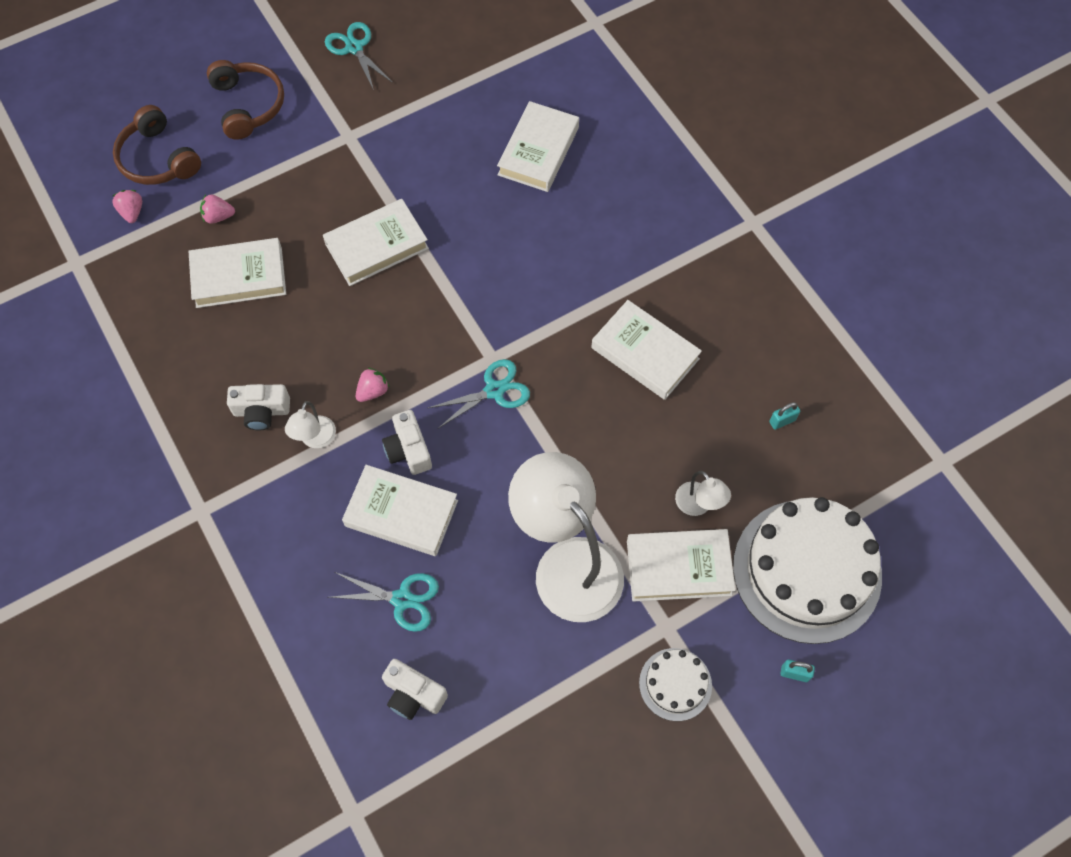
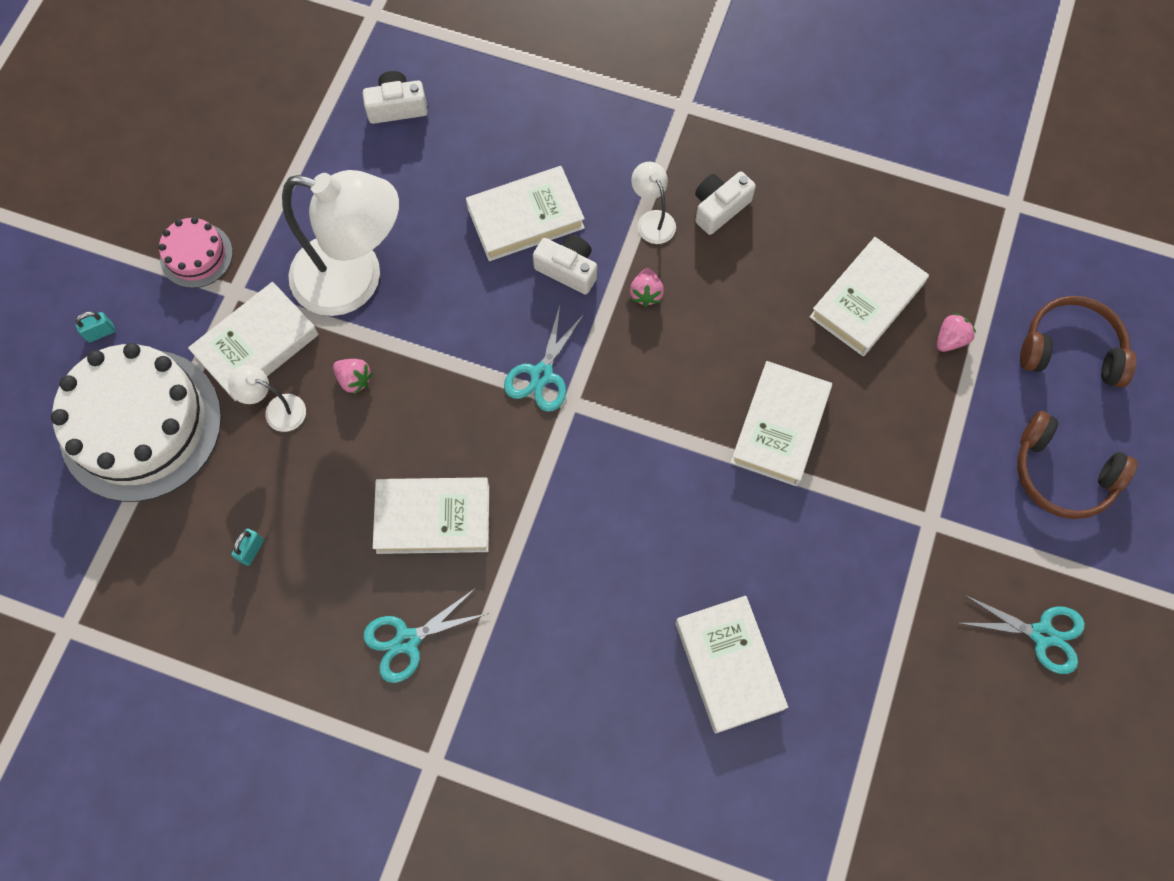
camera: 140 degrees right, 5 degrees up
pink strawberry [112,190,142,223] -> pink strawberry moved to [333,359,373,395]
turquoise scissors [329,572,439,632] -> turquoise scissors moved to [363,588,489,683]
white cake [639,648,712,721] -> pink cake [159,217,233,288]

